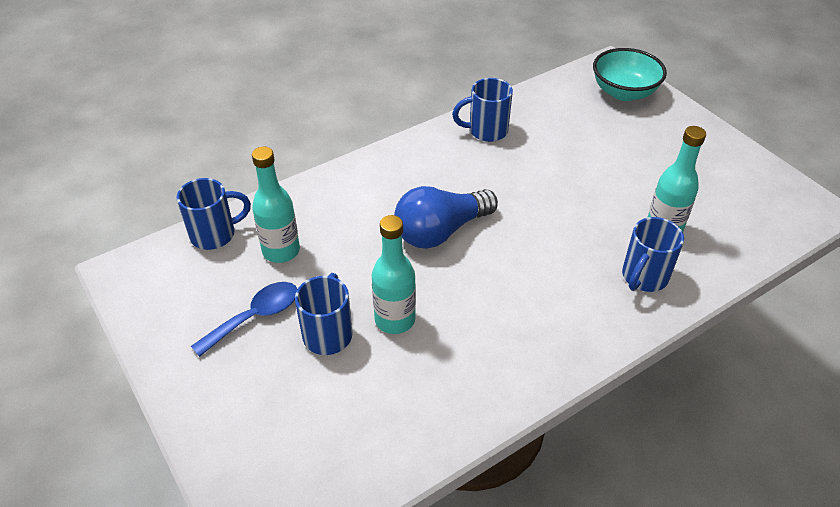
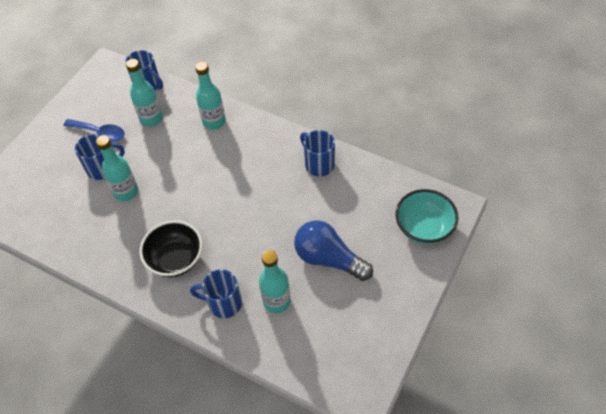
camera: 65 degrees right, 10 degrees up
blue light bulb [394,186,498,249] -> blue light bulb moved to [294,220,373,281]
none -> black bowl [139,220,203,277]
none -> turquoise bottle [195,62,226,130]

